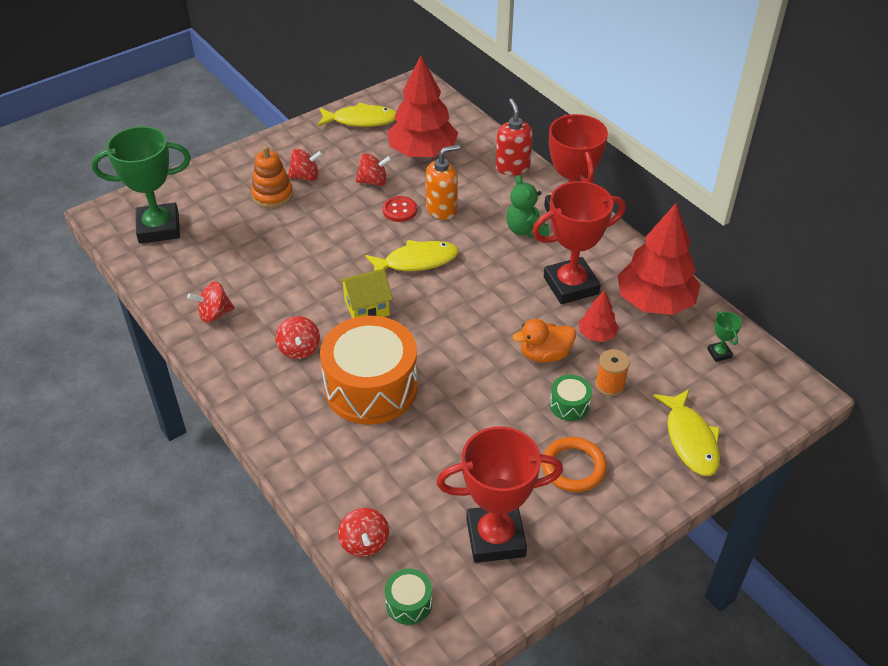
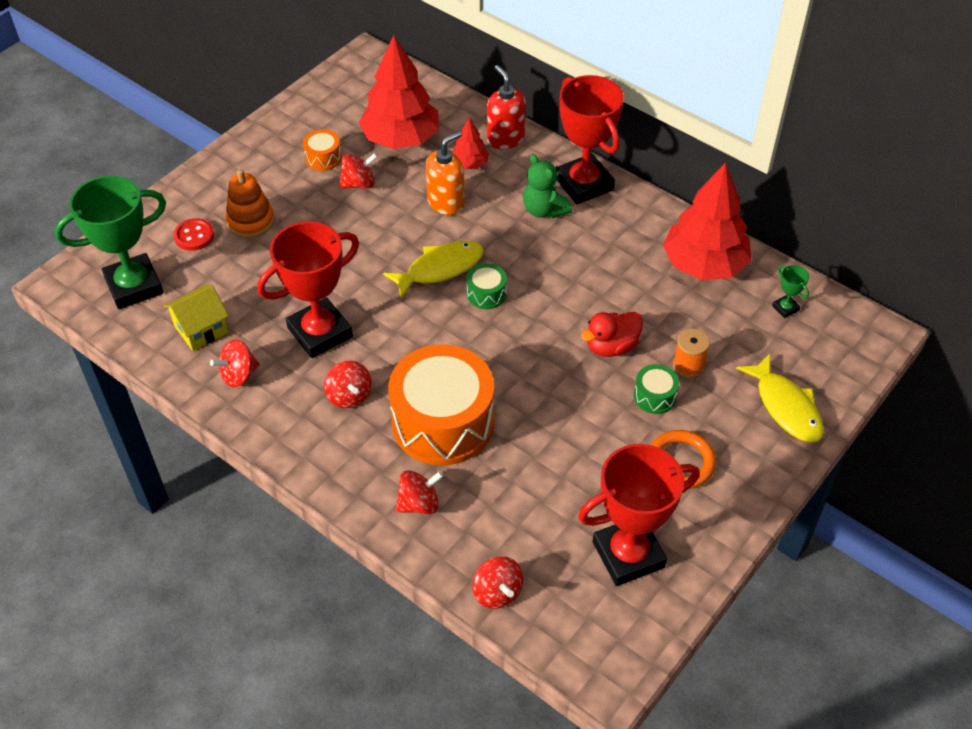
camera: 15 degrees left, 5 degrees up
red spinning top [288,149,323,181] -> red spinning top moved to [395,470,443,514]
yellow fish [317,102,396,127] -> none
yellow house [339,269,393,318] -> yellow house moved to [164,285,229,351]
red button [383,196,417,222] -> red button moved to [173,218,214,251]
green drum [385,568,432,625] -> green drum moved to [466,263,507,309]
orange duck [513,319,576,363] -> red duck [581,312,643,357]
red trophy [532,181,626,304] -> red trophy moved to [257,222,359,358]
red tree [579,290,619,342] -> red tree moved to [452,117,489,169]
none -> orange drum [303,129,342,171]

